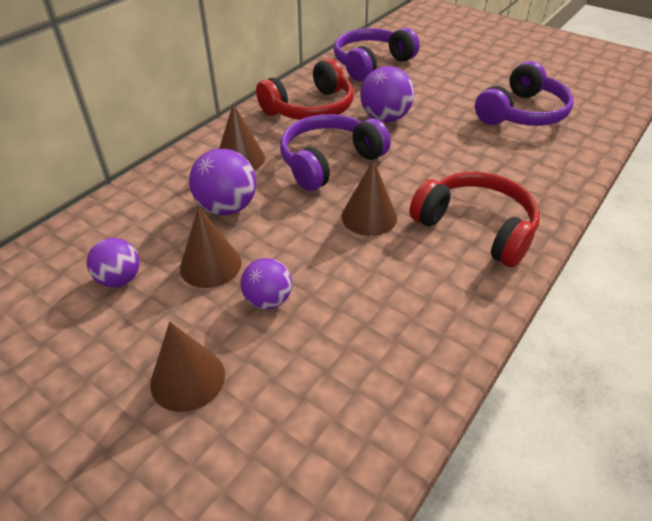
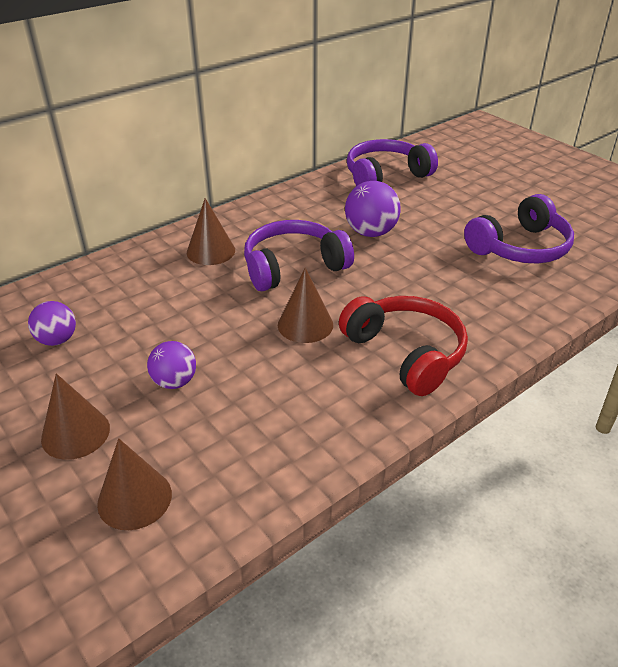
camera: 15 degrees right, 5 degrees down
brown cone [180,207,242,288] -> brown cone moved to [97,438,172,530]
purple ball [189,149,256,215] -> none
red headphones [256,58,354,120] -> none

